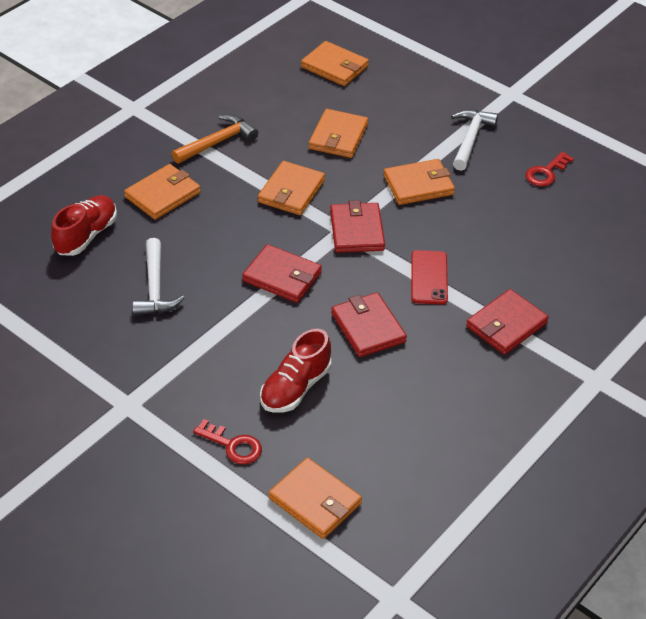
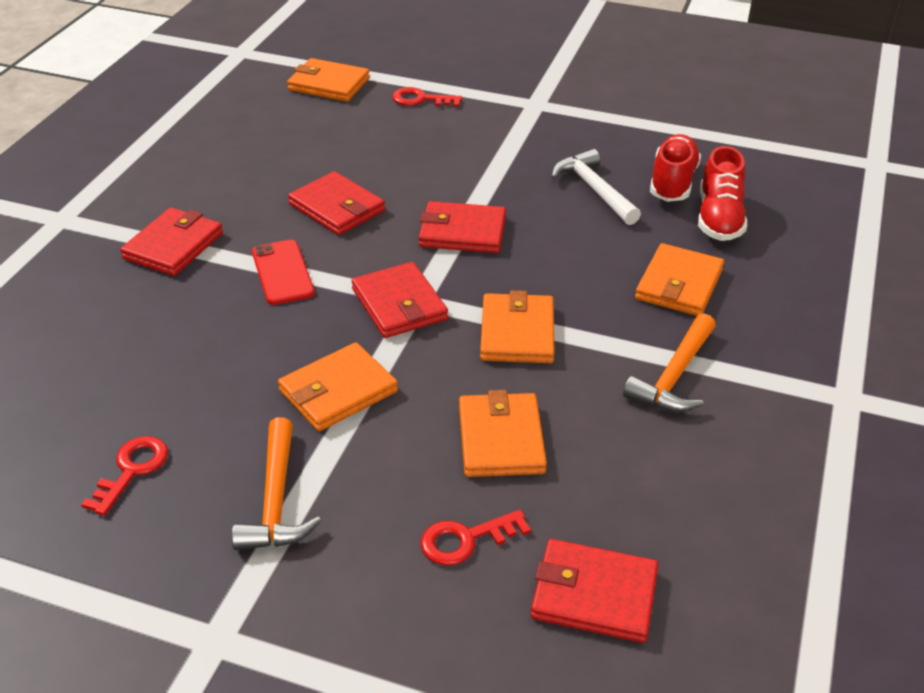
camera: 160 degrees right, 5 degrees down
red shoe [260,329,331,413] -> red shoe moved to [650,134,701,202]
orange wallet [301,41,369,86] -> red wallet [531,539,658,643]
white hammer [451,109,498,171] -> orange hammer [232,417,321,550]
none -> red key [420,510,531,566]

